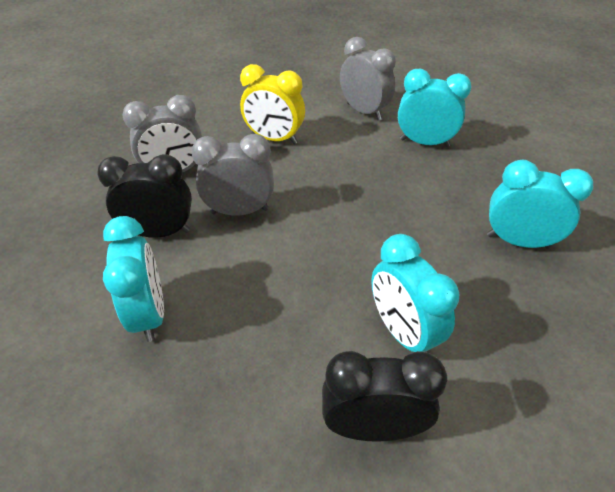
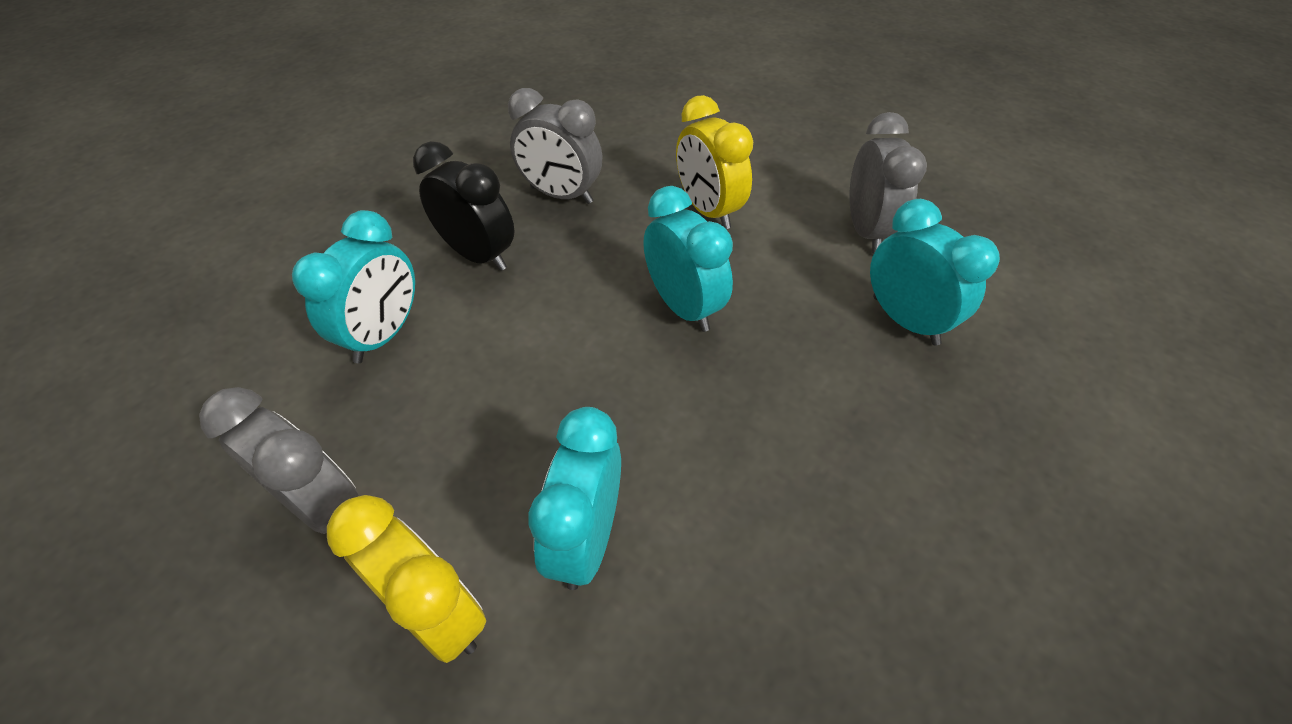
camera: 40 degrees right, 5 degrees up
grey clock [191,134,274,215] -> grey clock moved to [199,387,359,534]
black clock [322,351,447,442] -> yellow clock [327,495,486,663]
turquoise clock [487,159,593,249] -> turquoise clock moved to [643,186,733,332]

